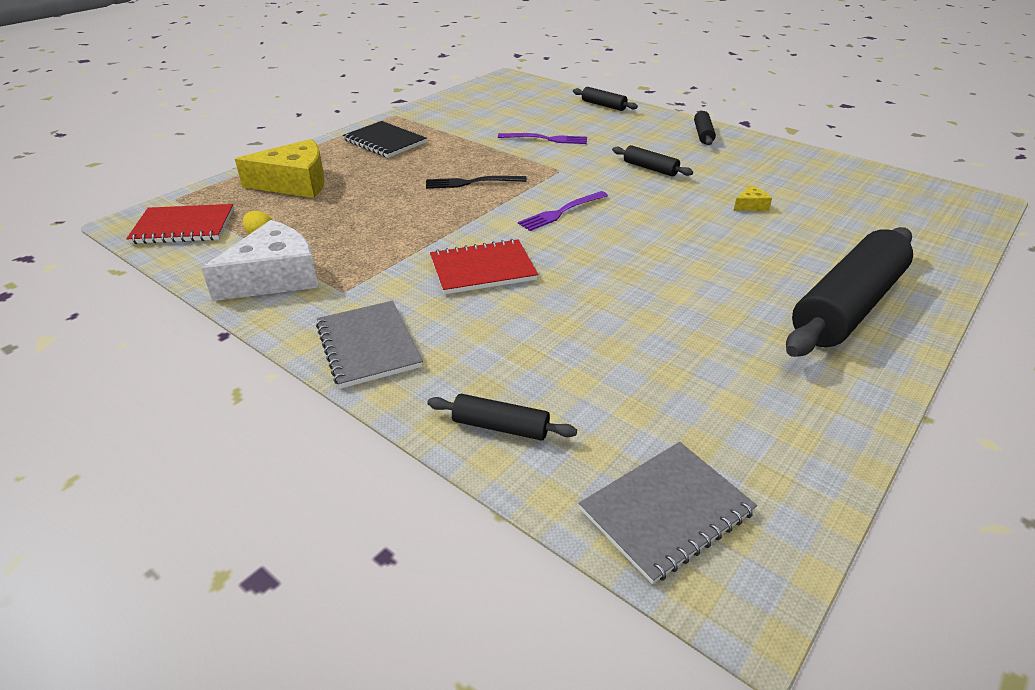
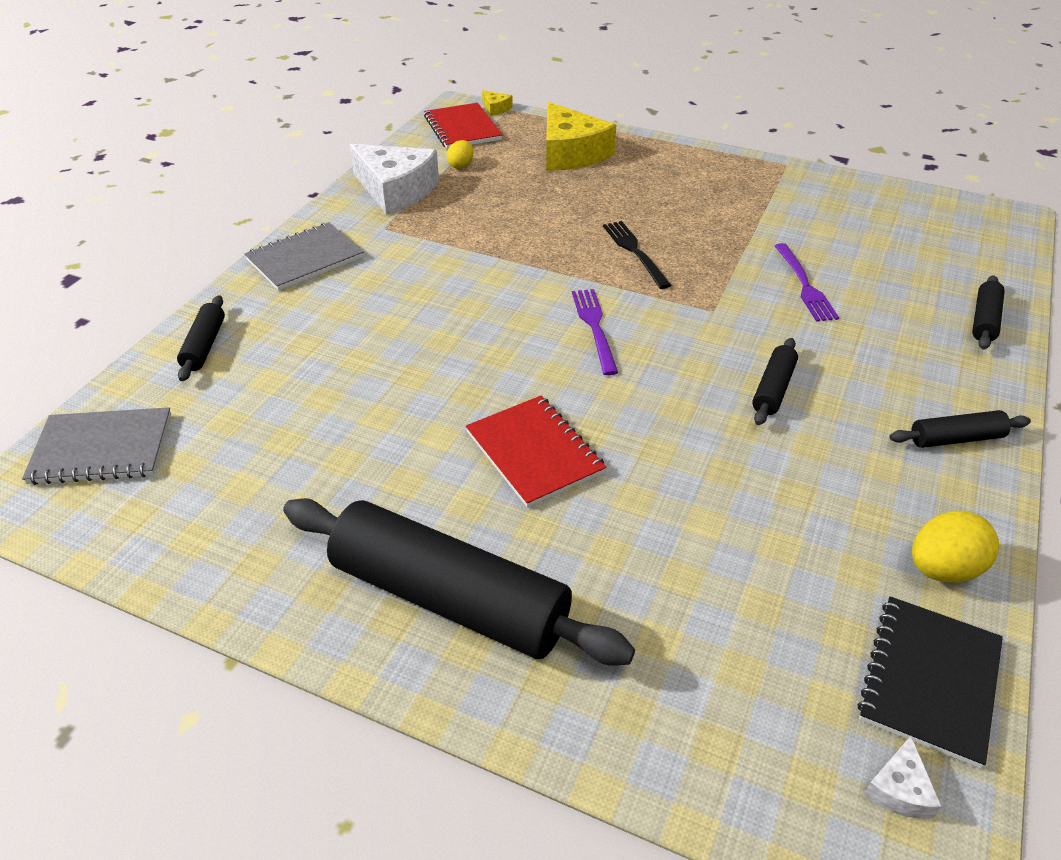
camera: 75 degrees right, 5 degrees up
black notebook [343,121,427,158] -> black notebook moved to [858,596,1003,768]
red notebook [430,239,538,294] -> red notebook moved to [466,396,607,508]
purple fork [518,191,608,231] -> purple fork turned 45 degrees clockwise [572,289,619,375]
grey notebook [579,442,757,584] -> grey notebook turned 45 degrees counterclockwise [22,407,171,485]
yellow cheese [734,185,772,211] -> yellow cheese moved to [482,90,513,116]
none -> white cheese [864,736,942,819]
none -> yellow egg [912,511,999,583]

